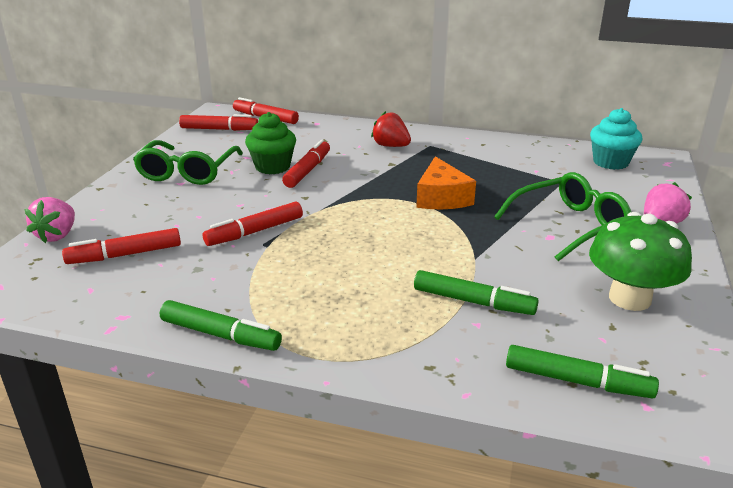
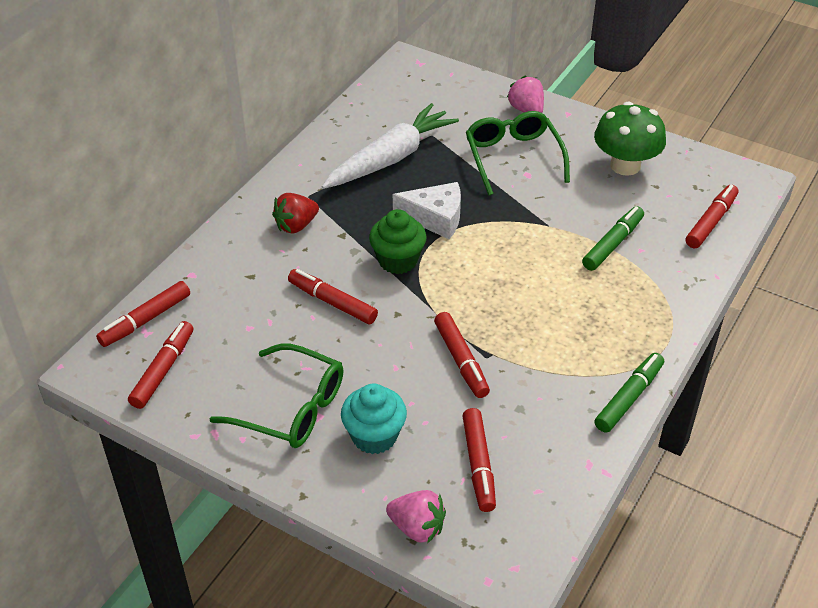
camera: 75 degrees left, 15 degrees up
green cupcake [245,112,296,174] -> green cupcake moved to [369,209,426,274]
orange cheese [416,156,476,209] -> white cheese [393,182,461,239]
green marker [506,345,659,399] -> red marker [686,184,738,248]
turquoise cupcake [590,108,642,170] -> turquoise cupcake moved to [341,383,407,454]
none -> white carrot [322,103,459,189]

